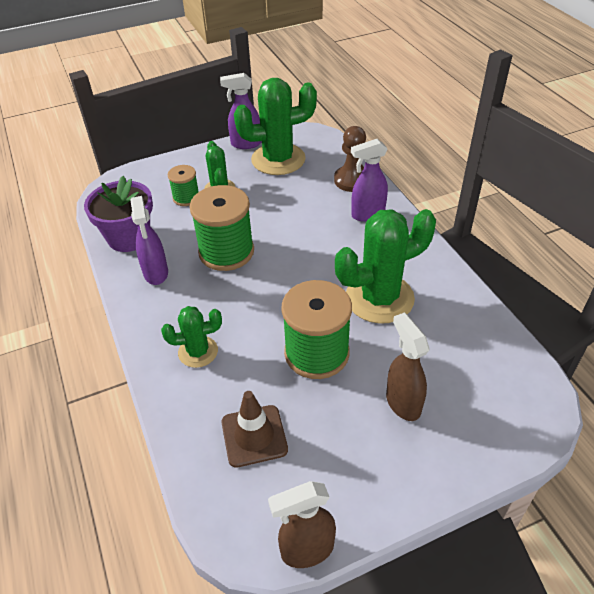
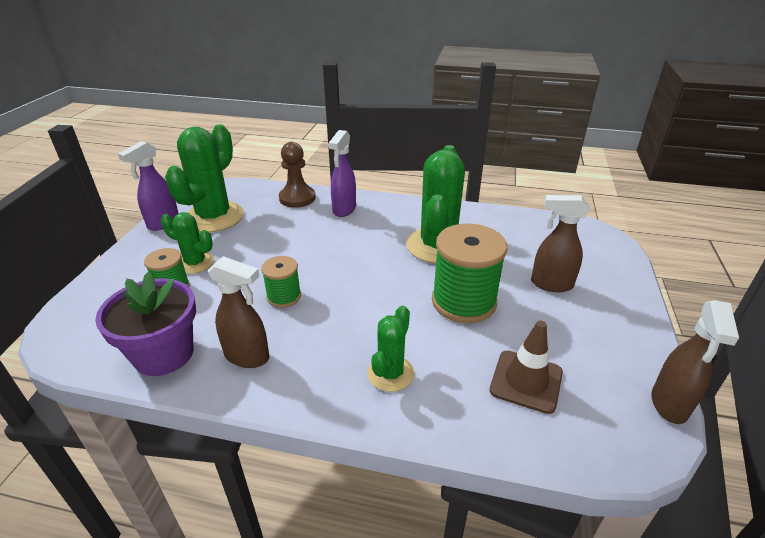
camera: 55 degrees left, 10 degrees down
purple spray bottle [130,196,168,285] -> brown spray bottle [208,256,269,368]
green spool [190,185,254,271] -> green spool [261,256,301,308], size x0.54

